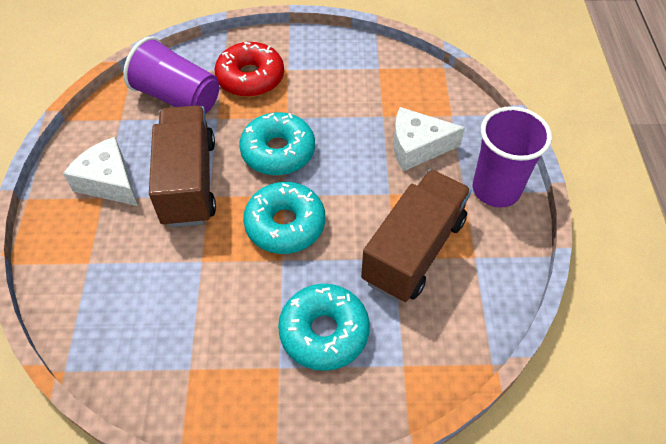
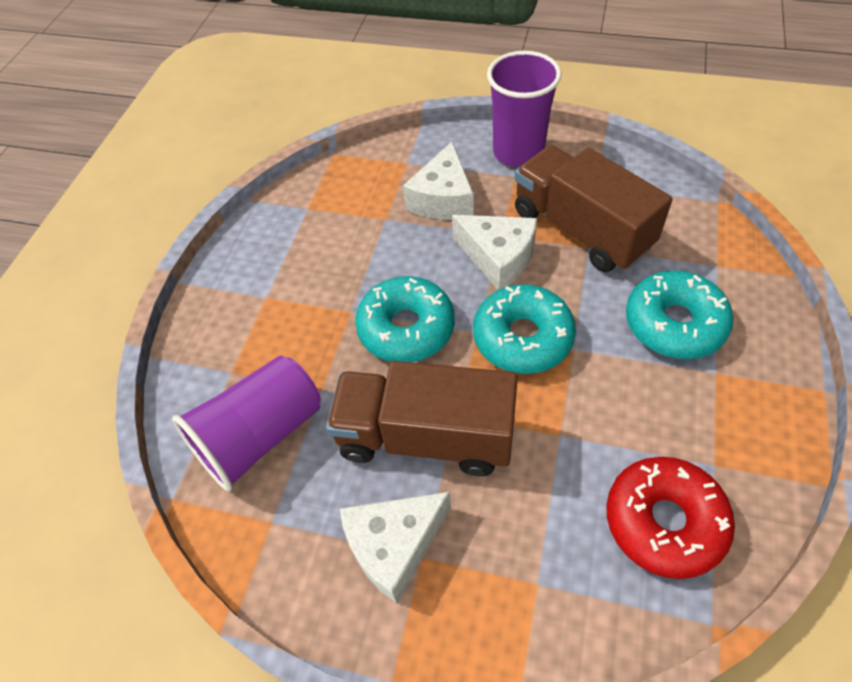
camera: 70 degrees left, 0 degrees up
red donut [214,42,284,97] -> red donut moved to [606,457,735,579]
none -> white cheese [452,215,537,290]

